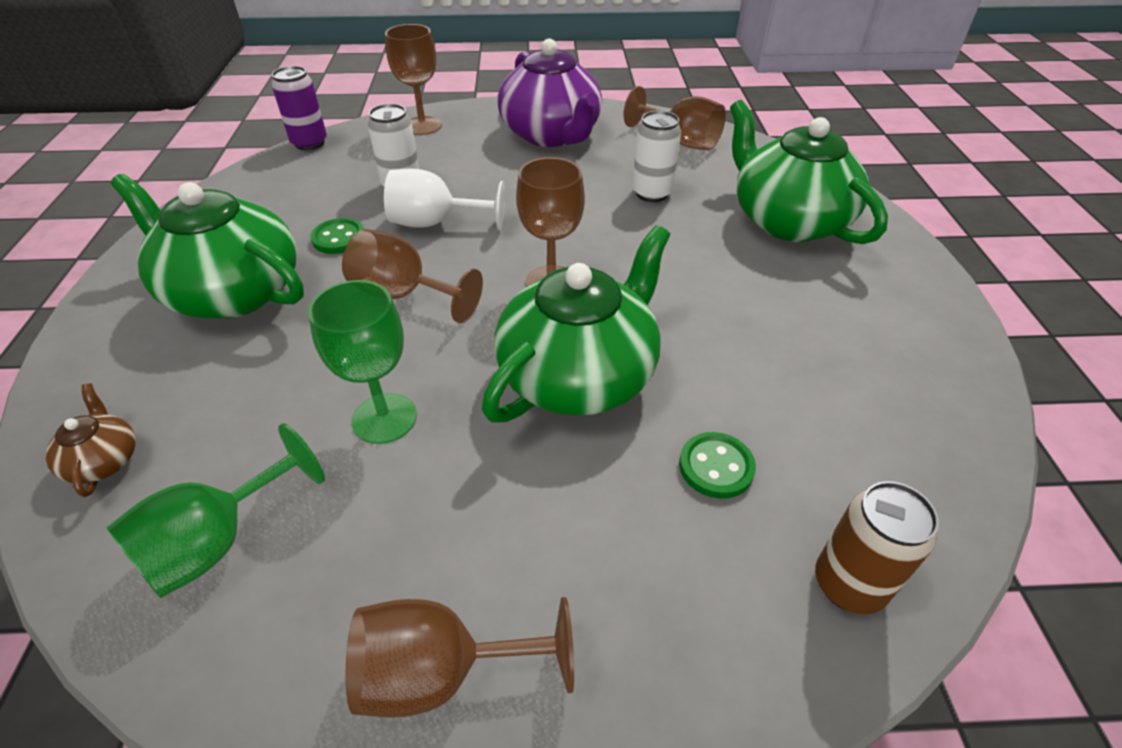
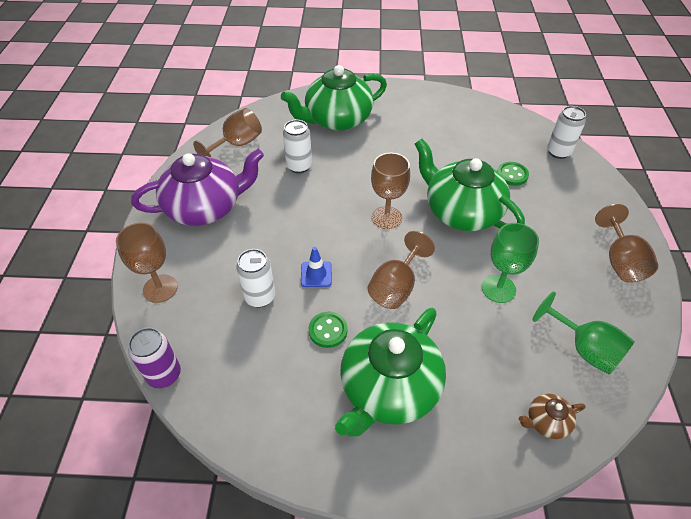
camera: 85 degrees left, 5 degrees up
white goblet [384,168,505,230] -> blue traffic cone [301,247,332,287]
brown can [815,481,939,614] -> white can [547,106,586,159]

